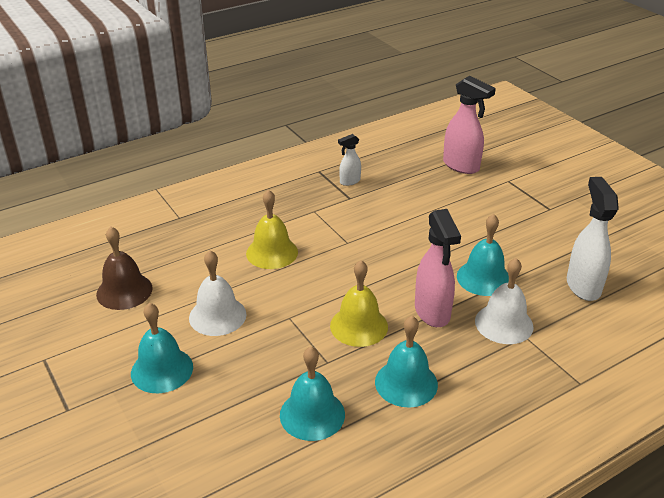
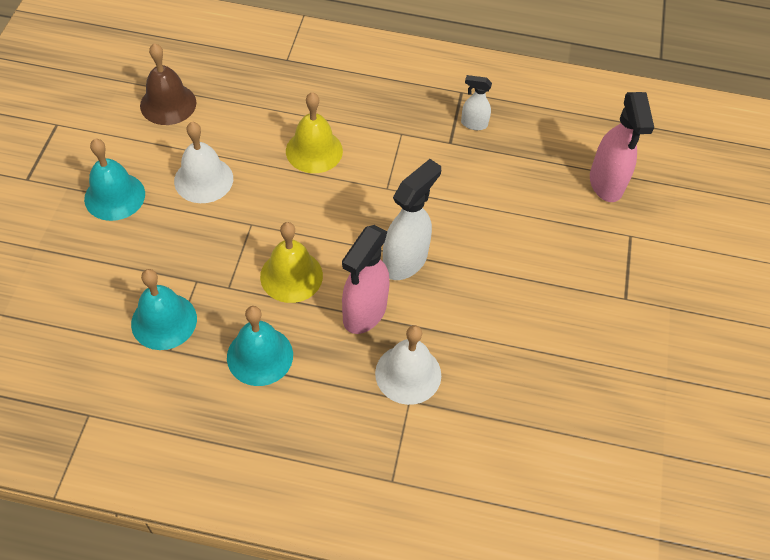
camera: 40 degrees right, 20 degrees up
turquoise bell [457,214,509,296] -> none
white spray bottle [567,177,619,301] -> white spray bottle moved to [383,159,441,280]

